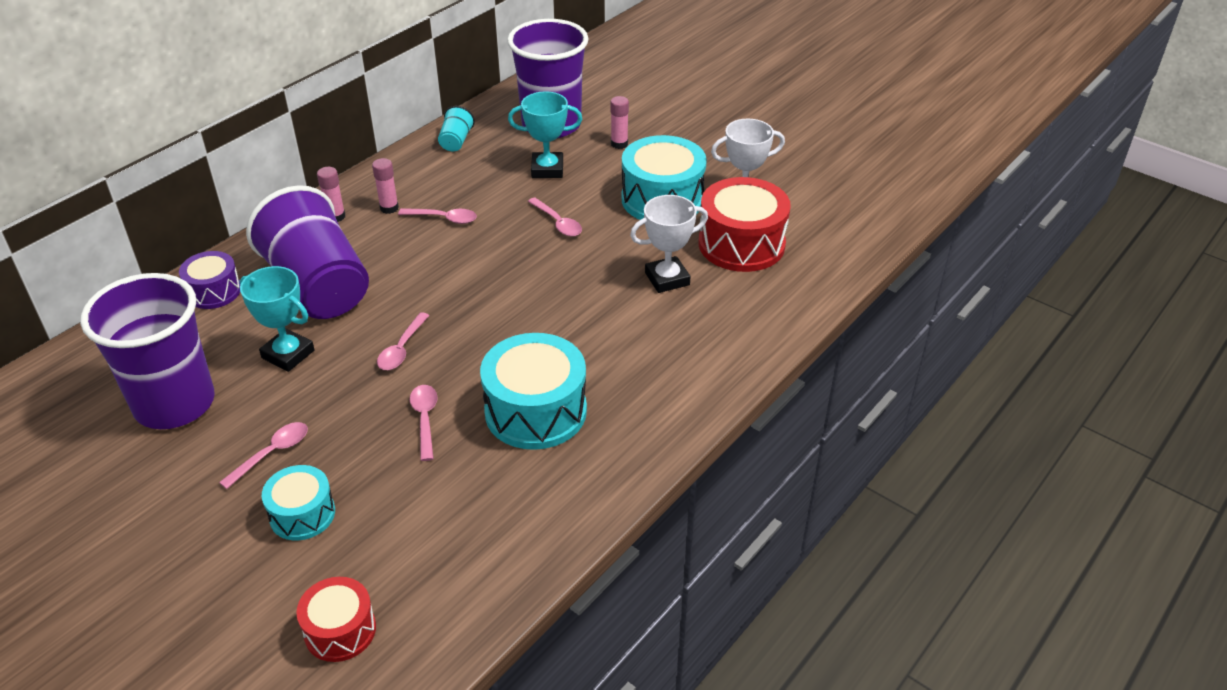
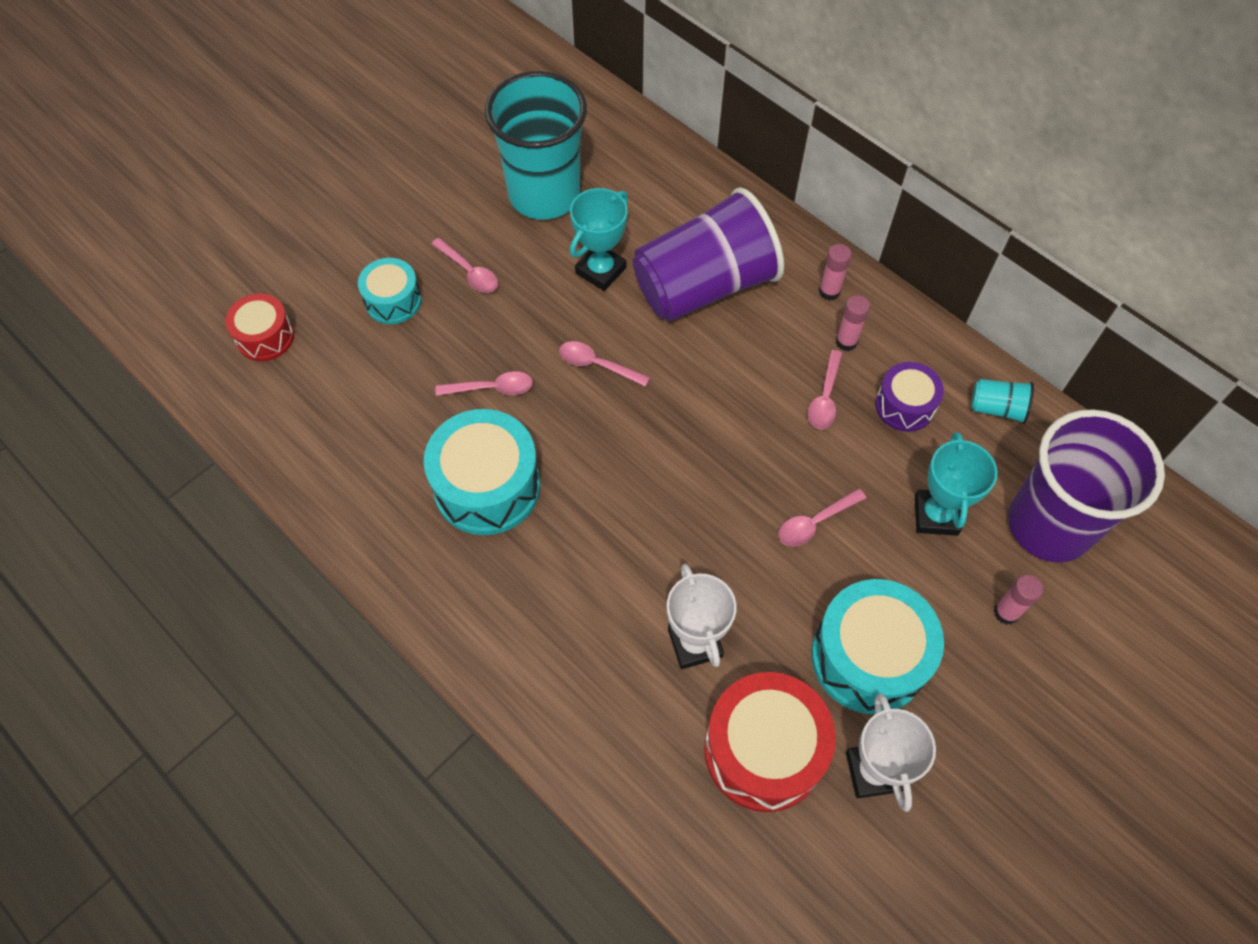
camera: 95 degrees right, 20 degrees up
purple cup [80,273,215,429] -> turquoise cup [485,71,587,220]
purple drum [179,251,240,309] -> purple drum moved to [875,362,944,432]

